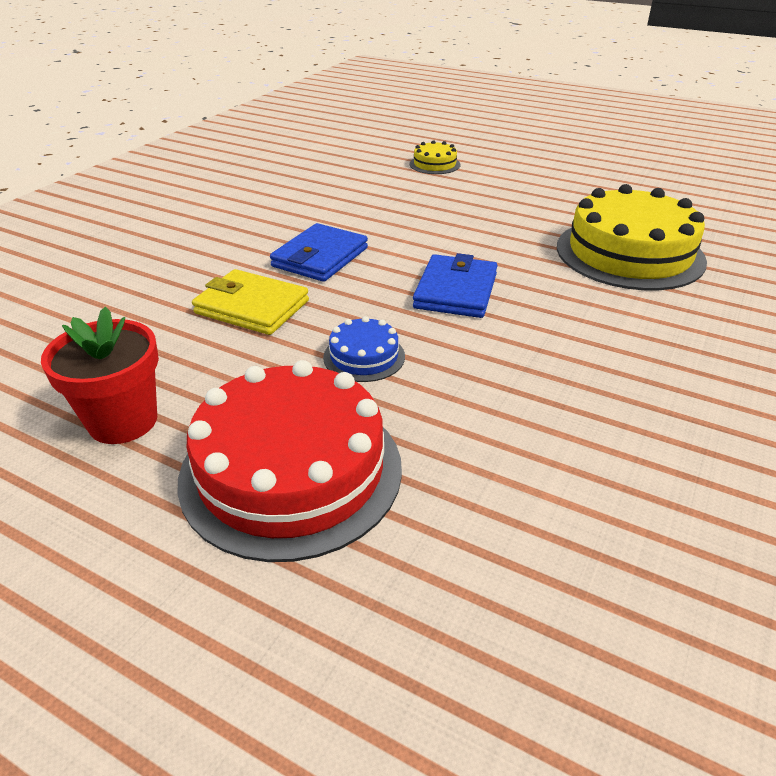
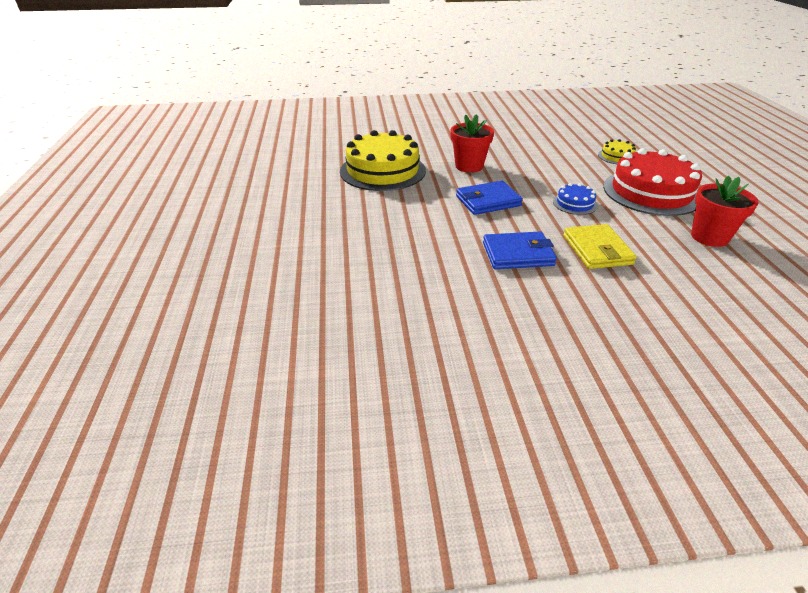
camera: 125 degrees left, 0 degrees up
yellow cake [410,140,460,174] -> yellow cake moved to [598,139,636,164]
none -> red flower pot [451,114,494,173]

